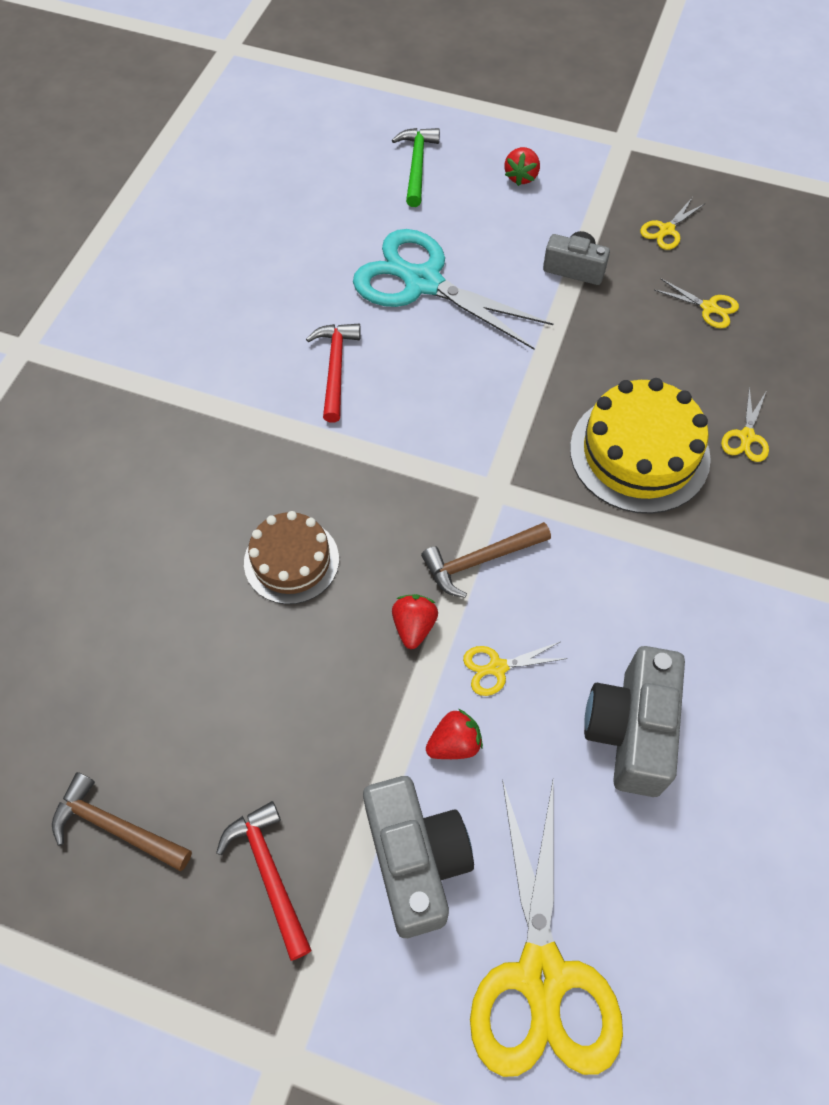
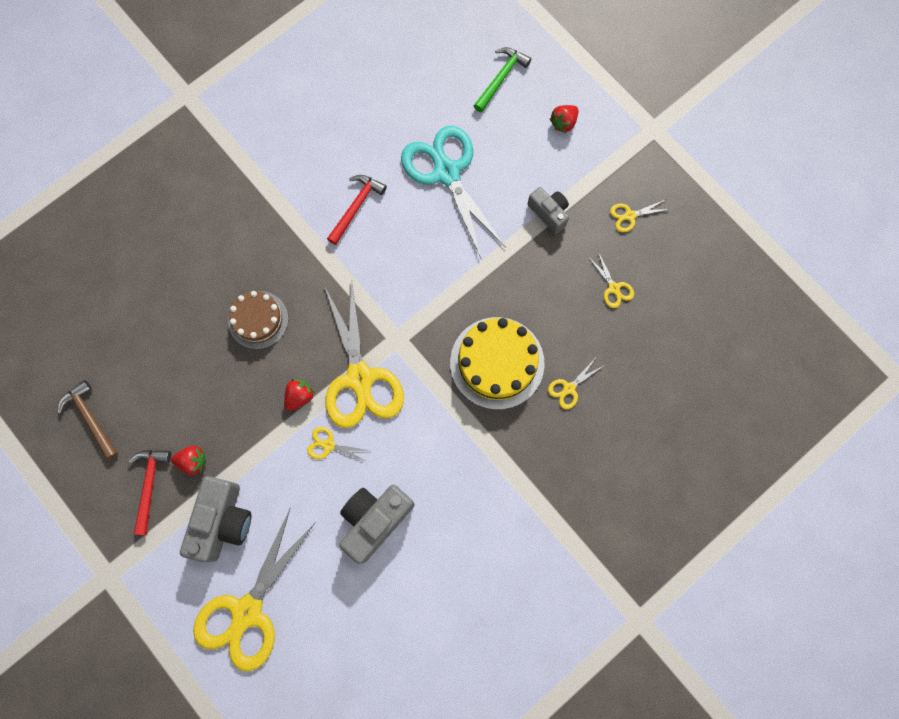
camera: 30 degrees right, 15 degrees up
brown hammer [421,522,551,598] -> yellow scissors [325,279,404,428]
red strawberry [426,709,483,759] -> red strawberry moved to [171,446,206,475]

